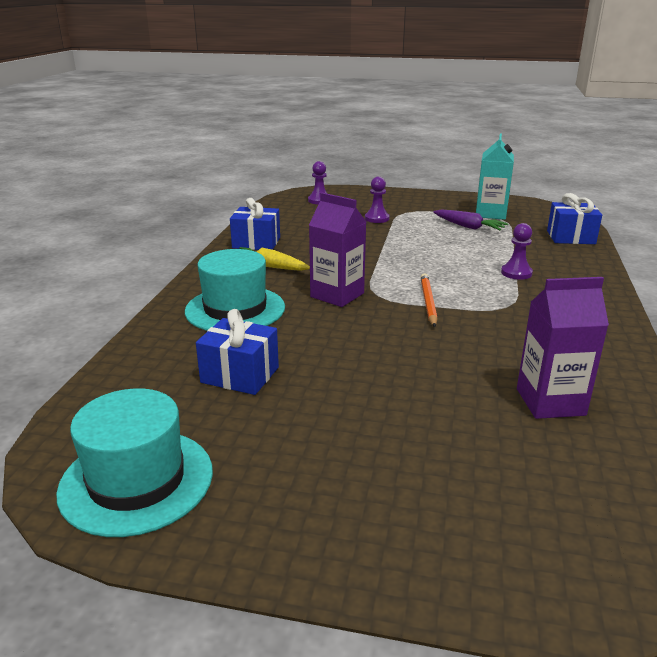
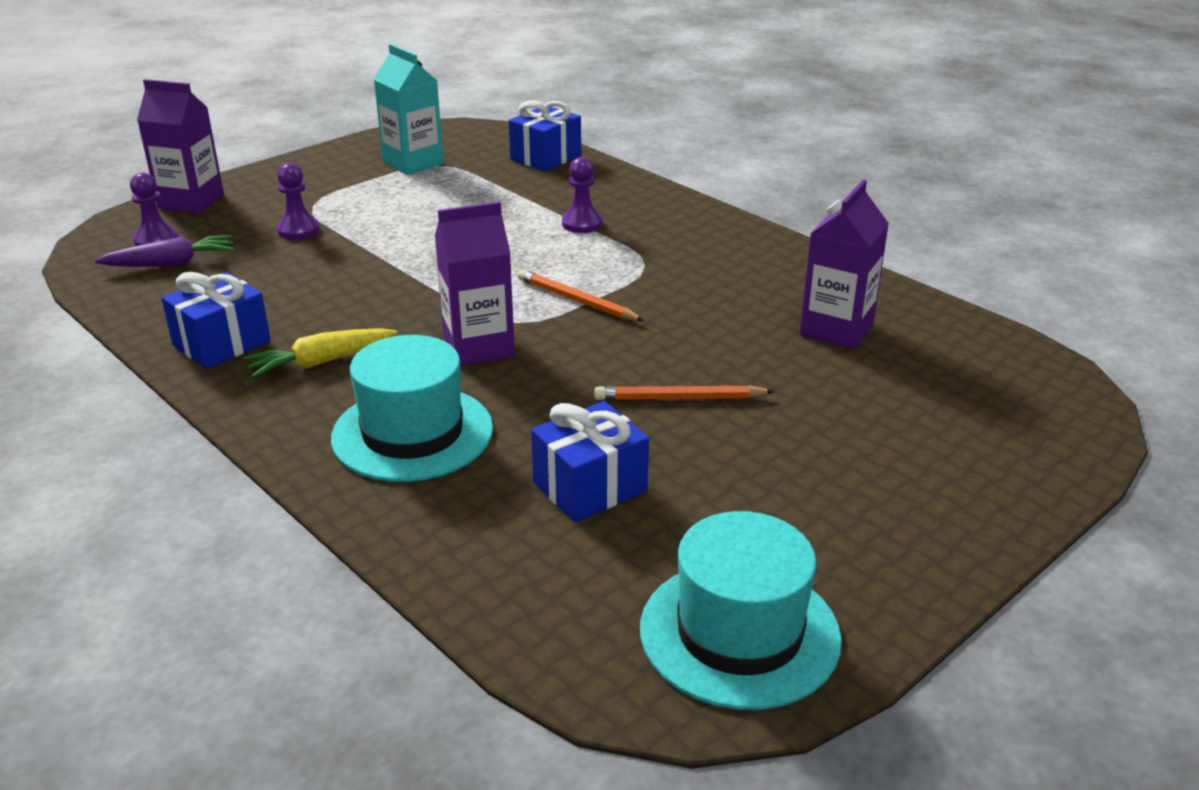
camera: 55 degrees left, 5 degrees up
purple carrot [433,210,508,230] -> purple carrot moved to [95,235,234,267]
none -> purple carton [137,79,224,213]
none -> orange pencil [595,385,775,400]

